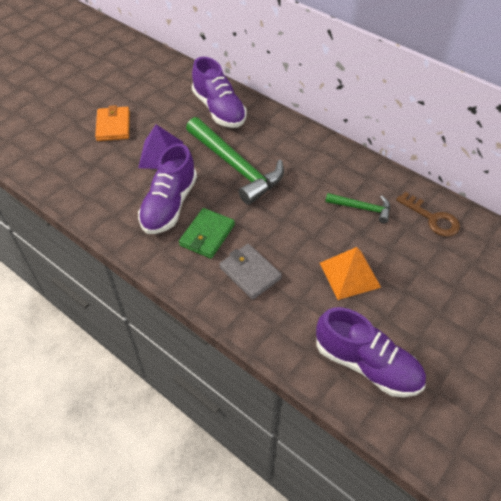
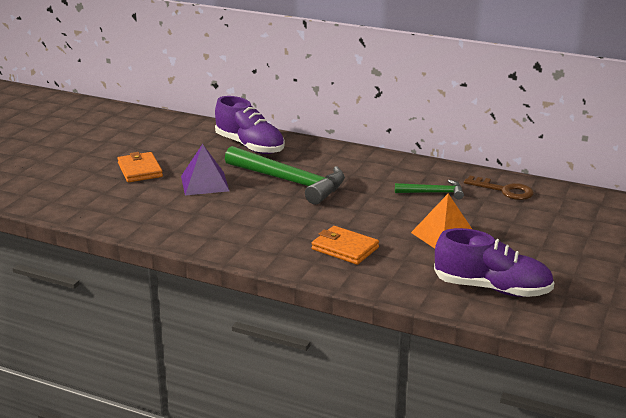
camera: 15 degrees left, 25 degrees down
purple shoe [138,144,197,234] -> none
green wallet [179,208,235,259] -> none
grey wallet [219,244,282,300] -> orange wallet [312,226,379,265]

